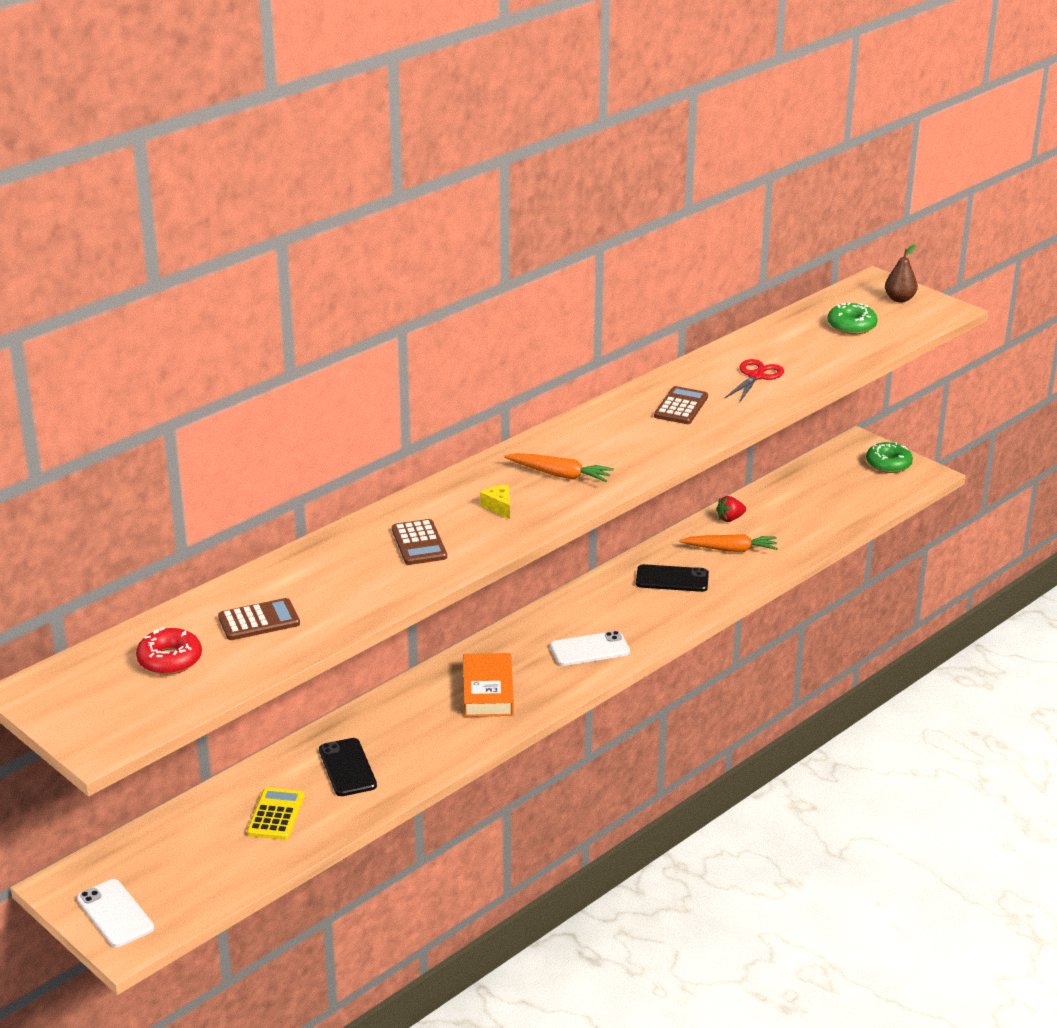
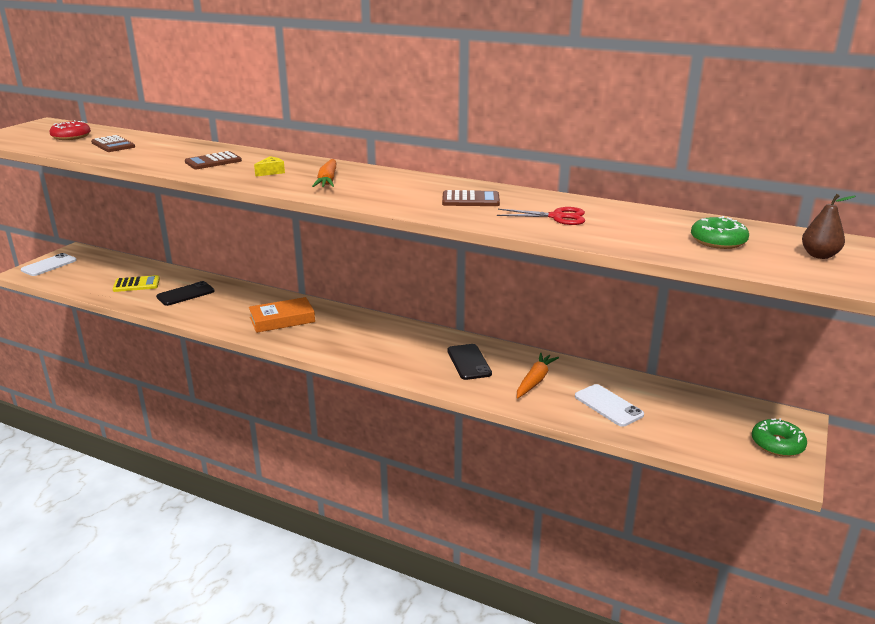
camera: 70 degrees right, 5 degrees down
white phone [550,631,630,666] -> white phone moved to [575,384,644,427]
orange carrot [679,534,778,552] -> orange carrot turned 135 degrees counterclockwise [517,353,559,398]
red strawberry [716,496,746,522] -> none

